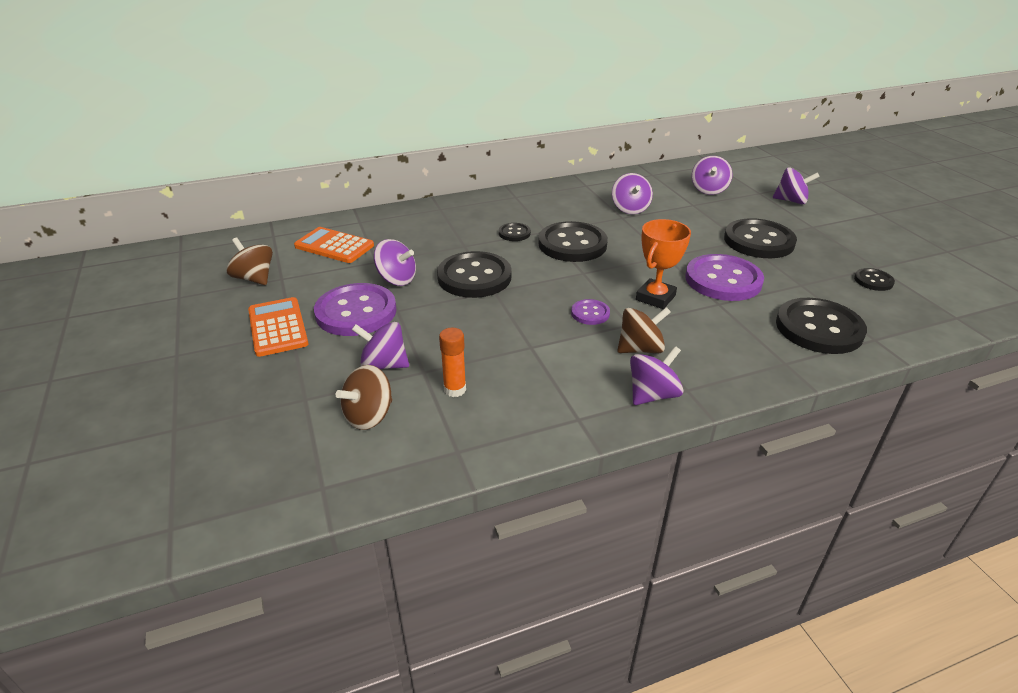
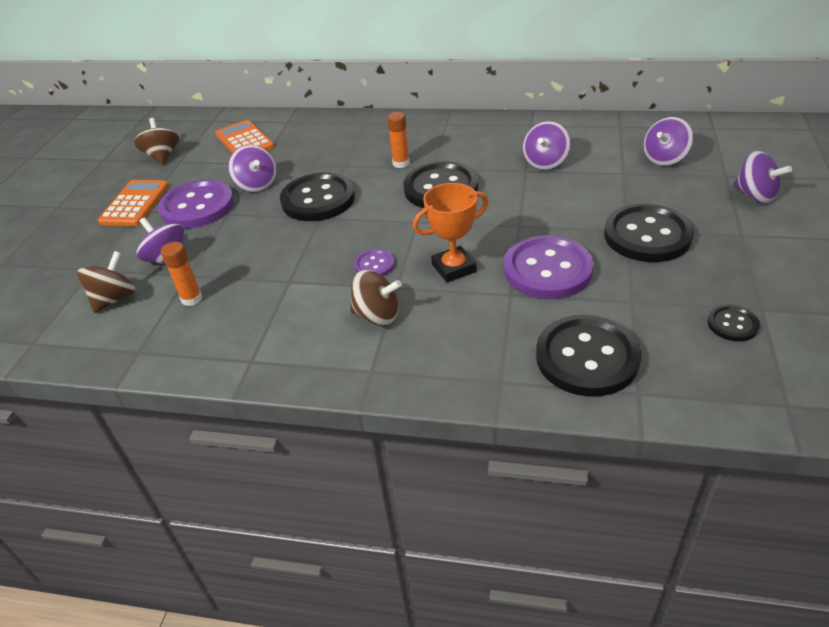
camera: 35 degrees right, 5 degrees up
brown spinning top [336,365,392,430] -> brown spinning top turned 135 degrees clockwise [77,251,136,313]
black button [499,223,531,241] -> orange glue stick [387,112,410,168]
purple spinning top [630,346,683,405] -> none

